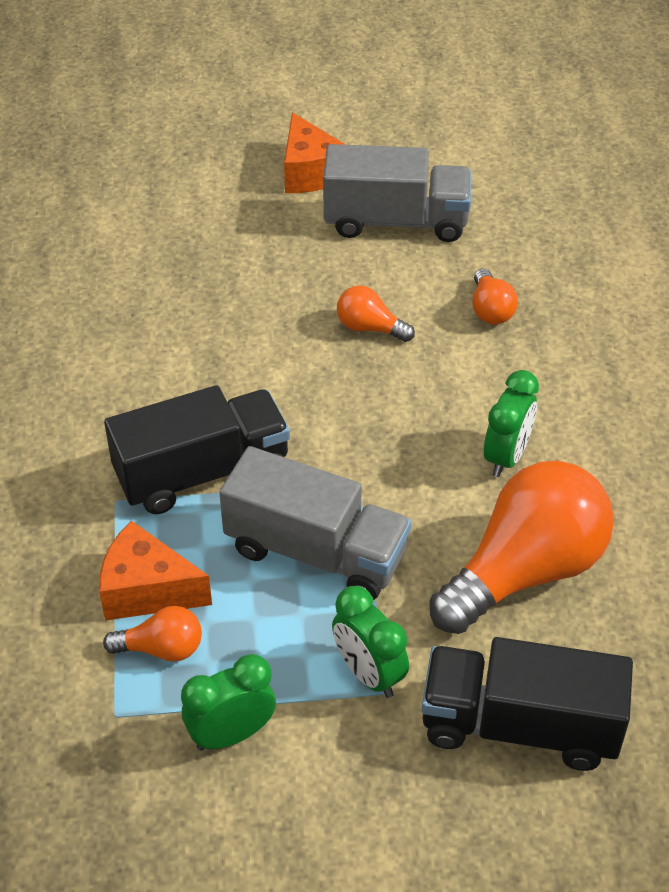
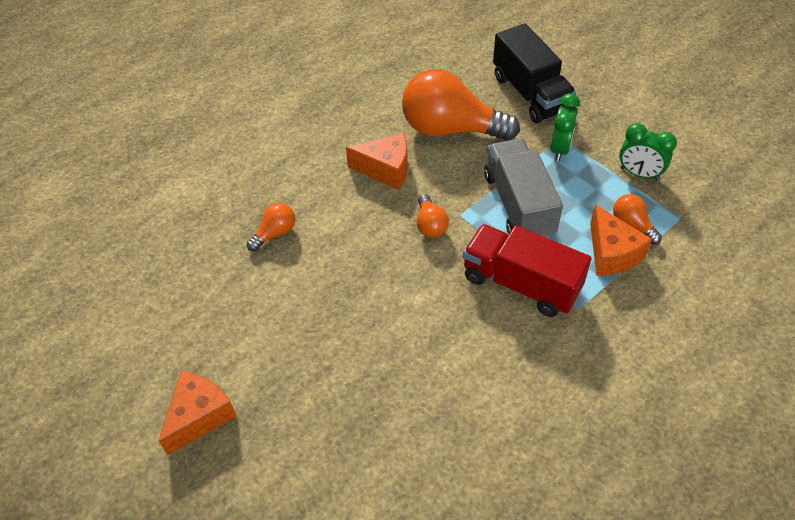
camera: 125 degrees left, 5 degrees up
black truck [104,385,290,514] -> red truck [463,224,591,317]
grey truck [323,144,471,242] -> none
orange light bulb [337,285,415,342] -> orange light bulb moved to [417,194,449,238]
green clock [484,370,539,477] -> orange cheese [346,133,408,190]

